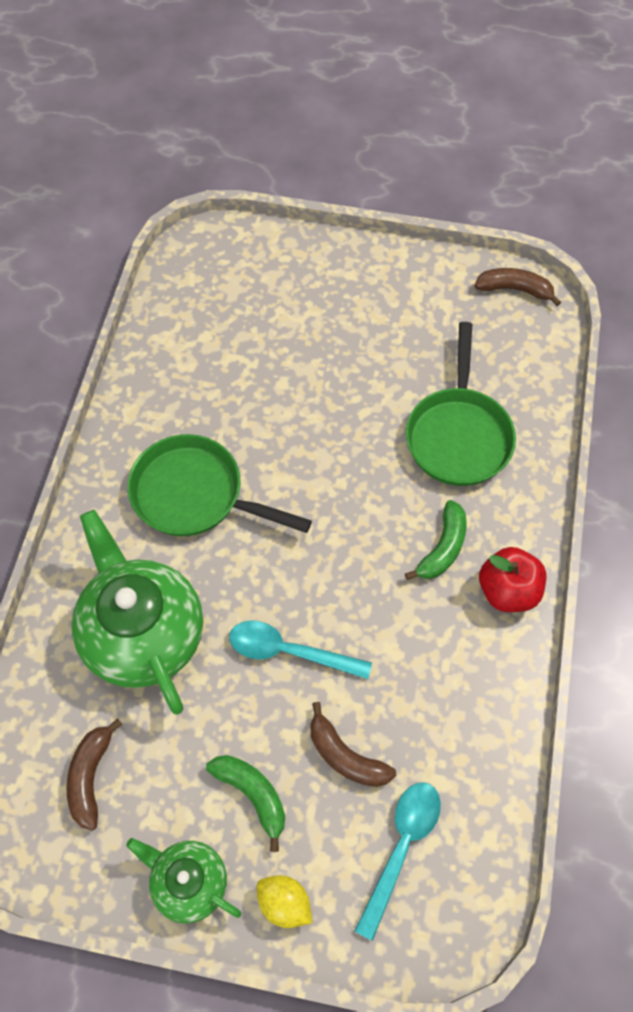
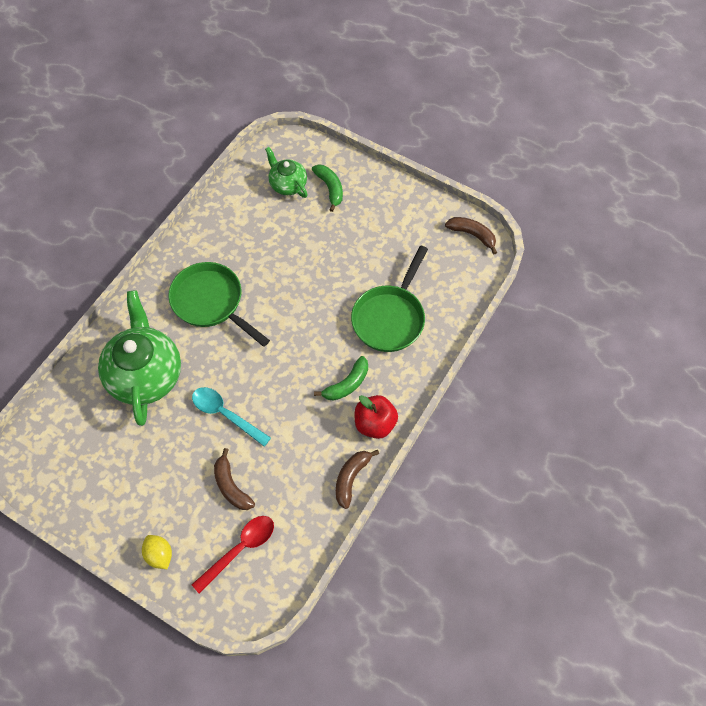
camera: 20 degrees right, 0 degrees up
brown banana [66,718,122,831] -> brown banana moved to [336,450,379,509]
green teapot [126,838,241,923] -> green teapot moved to [265,147,308,198]
green banana [206,755,285,852] -> green banana moved to [312,164,343,212]
turquoise spoon [355,782,441,941] -> red spoon [191,516,274,594]

